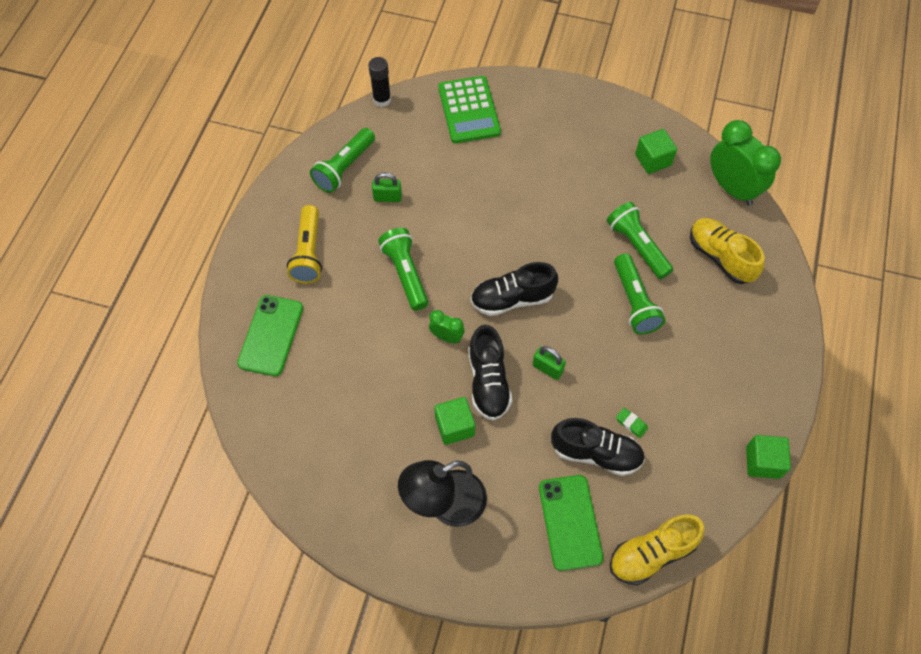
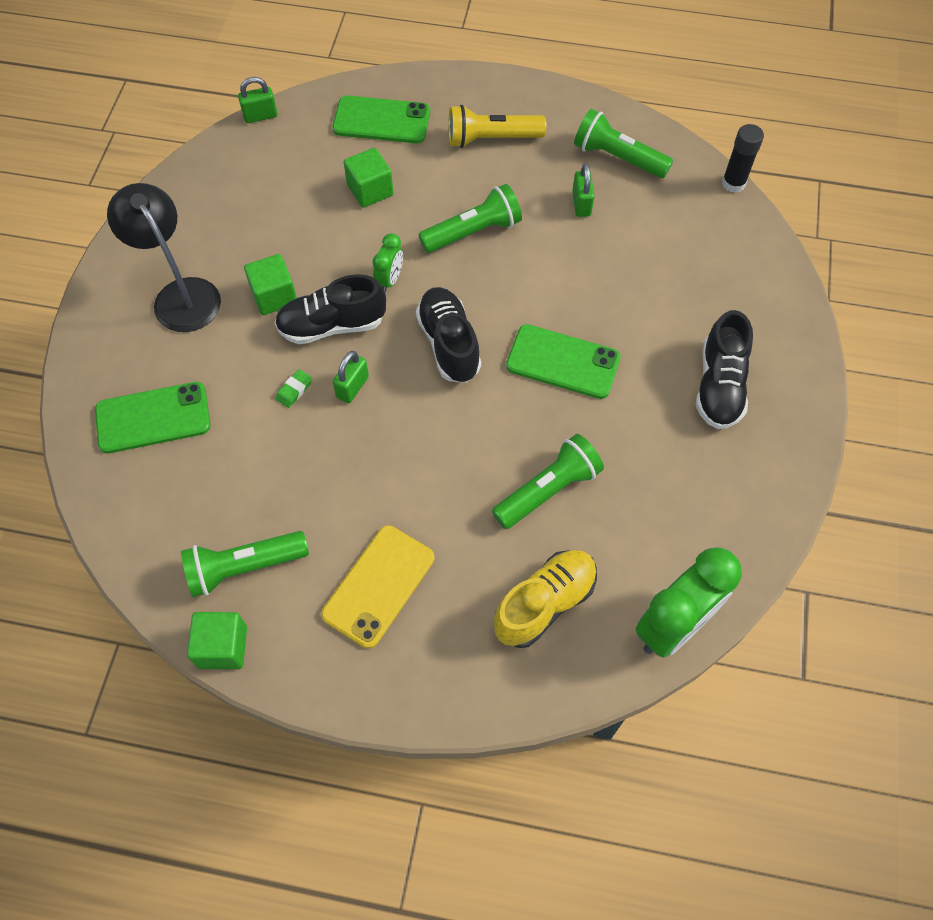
camera: 85 degrees right, 0 degrees up
green calculator [438,76,501,143] -> none
black shoe [551,418,645,476] -> black shoe moved to [696,310,753,429]
yellow shoe [610,514,705,585] -> none
green flashlight [614,254,665,334] -> green flashlight moved to [181,531,309,597]
green eraser [616,408,648,438] -> green eraser moved to [276,369,312,408]
green cube [635,129,677,174] -> green cube moved to [344,148,393,208]
none -> green padlock [238,77,277,123]
none -> yellow phone [321,525,434,649]
none -> green phone [506,324,621,399]

